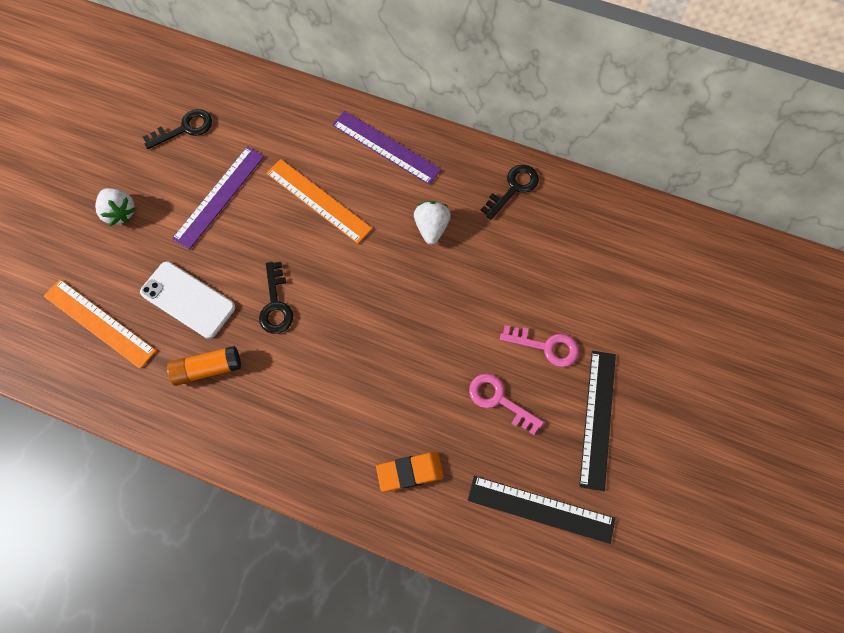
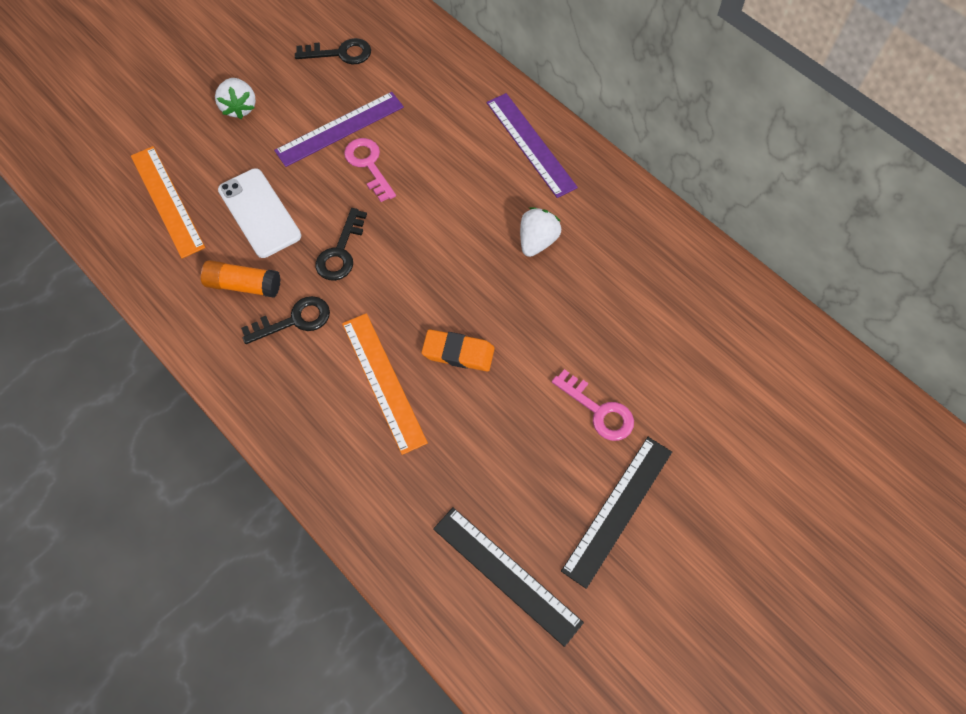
camera: 25 degrees right, 5 degrees down
orange ruler [266,159,372,244] -> orange ruler moved to [342,313,428,455]
orange eraser [376,452,444,492] -> orange eraser moved to [422,329,495,371]
pink key [469,373,544,435] -> pink key moved to [344,138,396,202]
black key [480,165,539,220] -> black key moved to [241,296,330,344]

